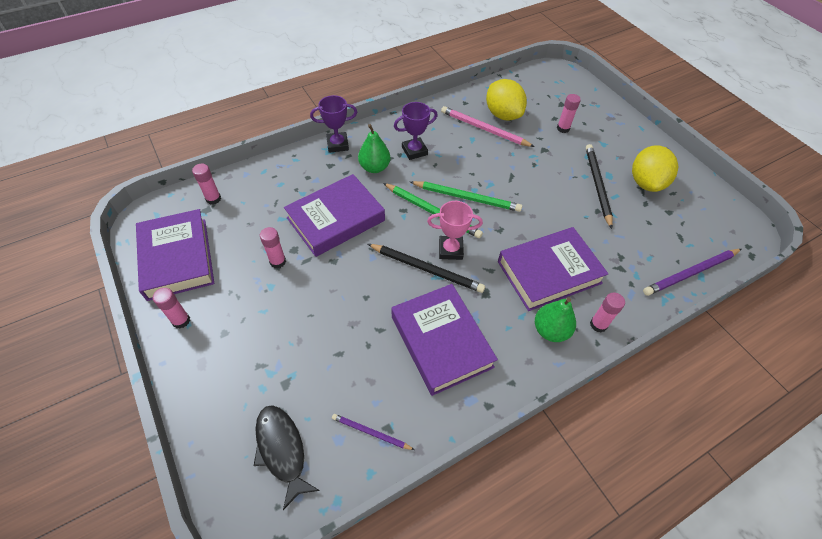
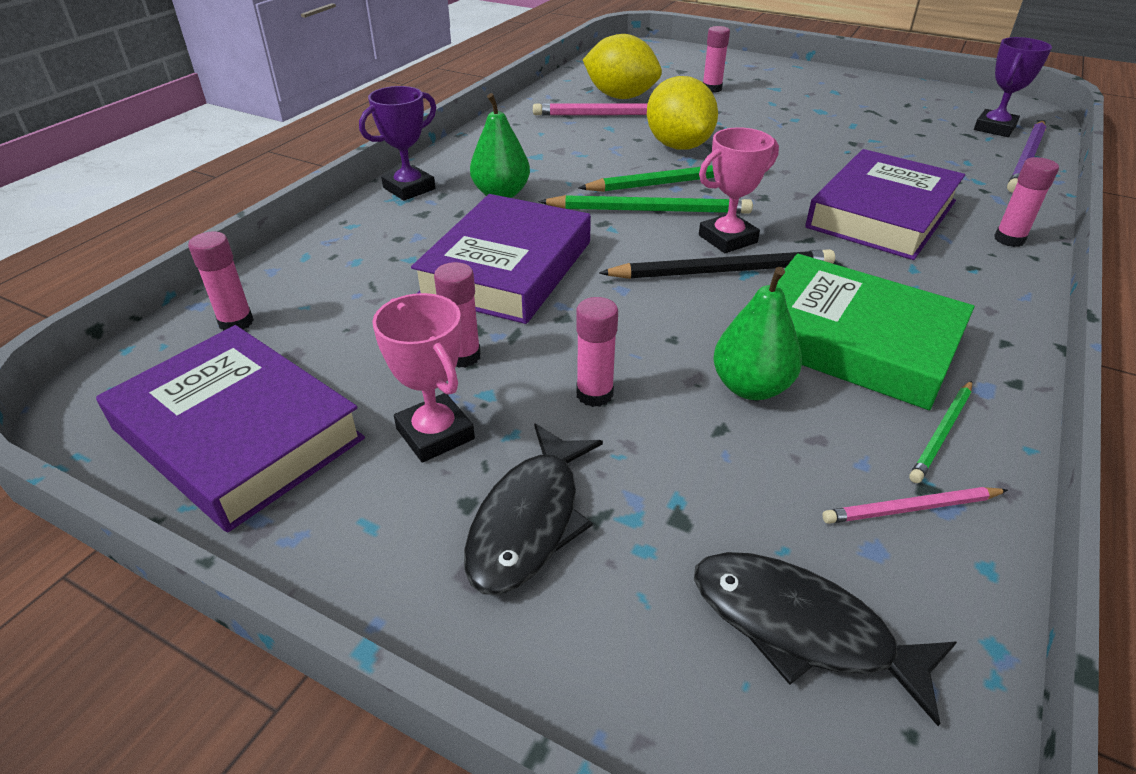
camera: 30 degrees left, 15 degrees down
pink glue stick [153,288,190,329] -> pink glue stick moved to [576,297,618,407]
purple pencil [332,414,415,450] -> pink pencil [822,487,1008,524]
purple book [392,284,498,396] -> green book [776,254,975,410]
purple trophy [394,102,438,160] -> purple trophy moved to [974,37,1052,137]
green pear [535,297,576,342] -> green pear moved to [713,267,802,400]
black pencil [586,144,613,229] -> none
yellow lemon [632,145,678,192] -> yellow lemon moved to [647,76,718,150]
none -> pink trophy [372,293,475,463]
none -> black fish [464,423,603,595]
none -> green pencil [909,381,972,483]

